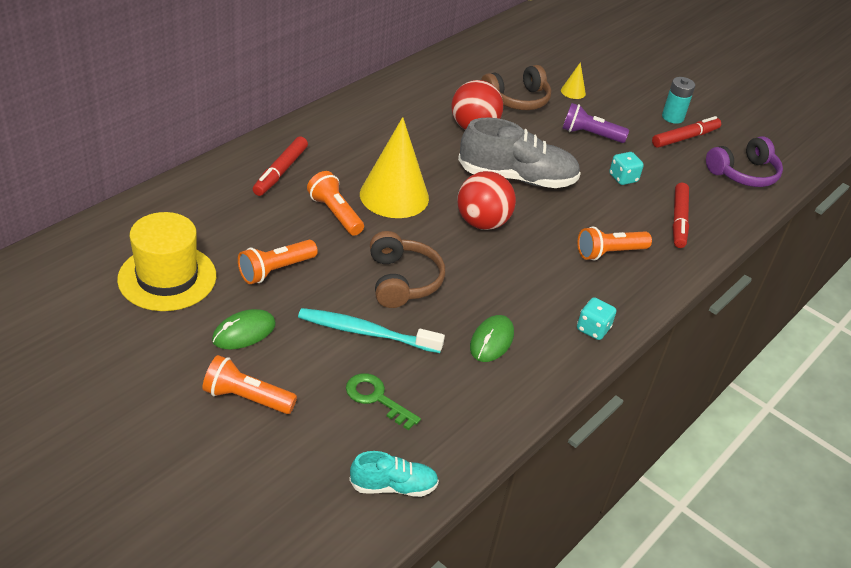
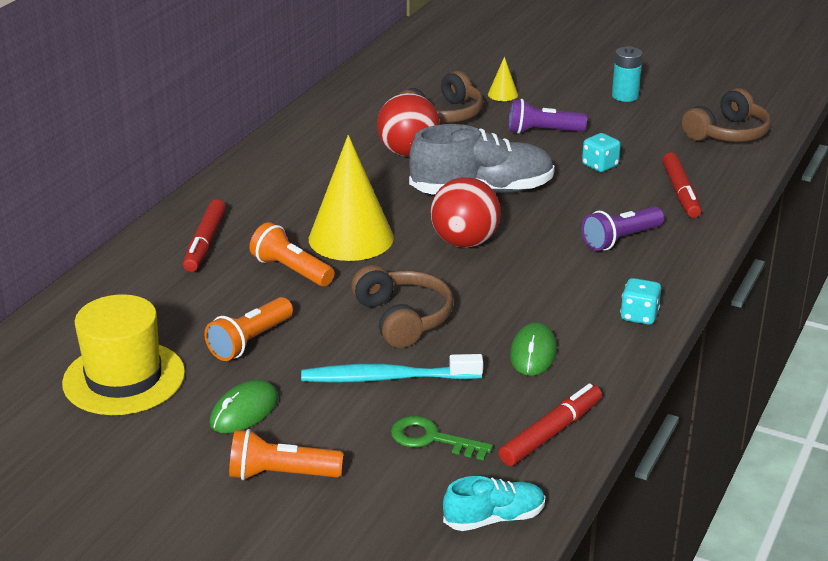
camera: 10 degrees left, 10 degrees down
orange flashlight [577,226,652,260] -> purple flashlight [582,206,664,251]
red marker [652,116,721,148] -> red marker moved to [499,383,602,466]
purple headphones [706,136,783,187] -> brown headphones [682,88,771,142]

